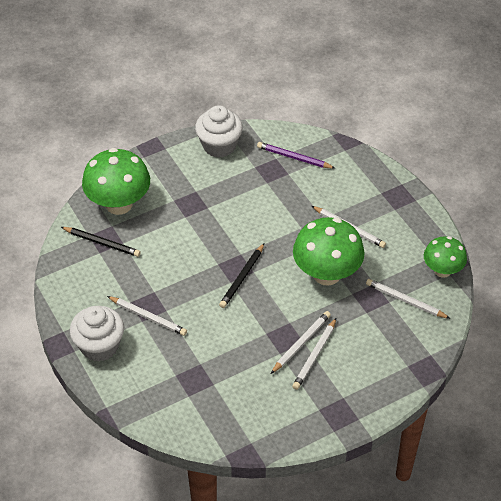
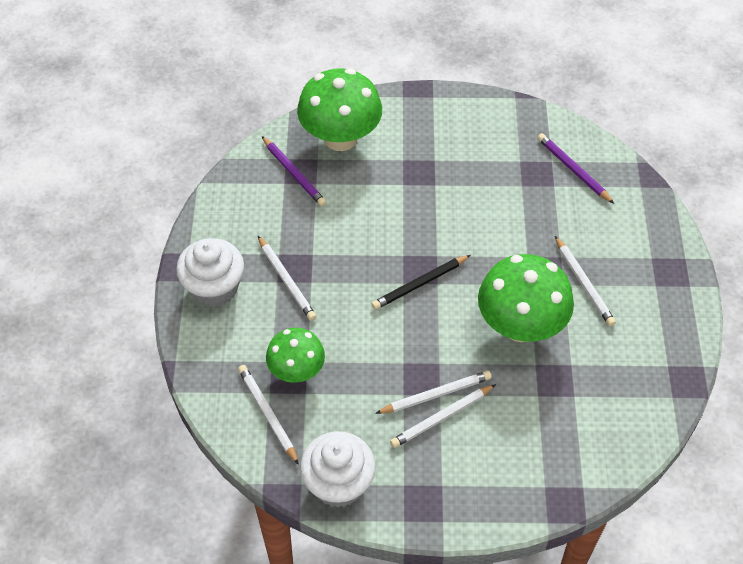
camera: 30 degrees right, 5 degrees up
black pencil [61,227,141,257] -> purple pencil [262,136,326,206]
white cupcake [195,105,243,158] -> white cupcake moved to [300,431,376,508]
white pencil [366,279,451,319] -> white pencil moved to [238,365,299,465]
green mushroom [424,236,467,278] -> green mushroom moved to [266,328,325,383]

